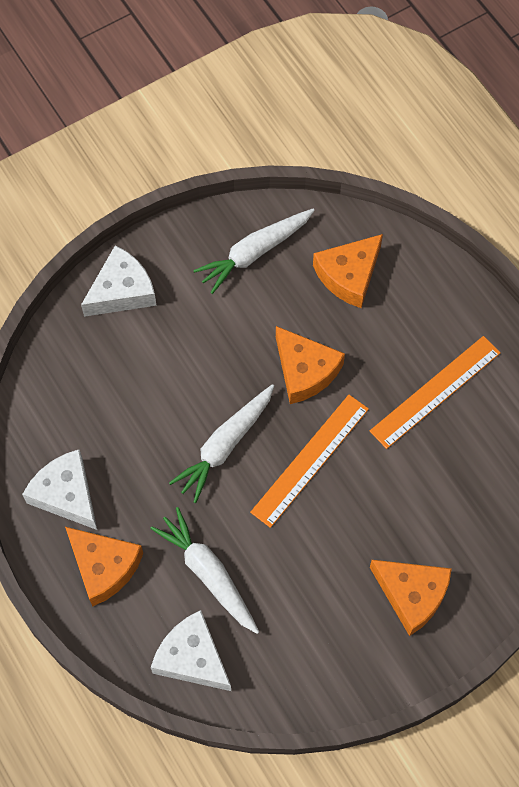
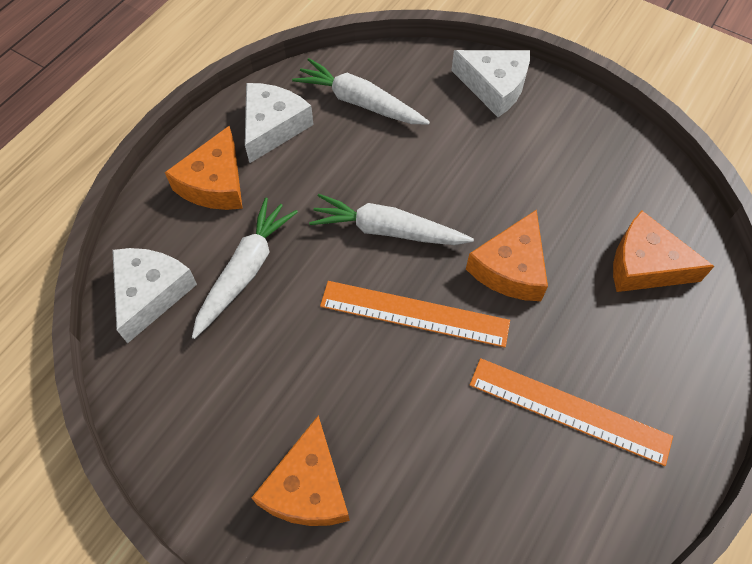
camera: 65 degrees right, 5 degrees down
white carrot [193,209,315,294] -> white carrot moved to [292,58,430,124]

